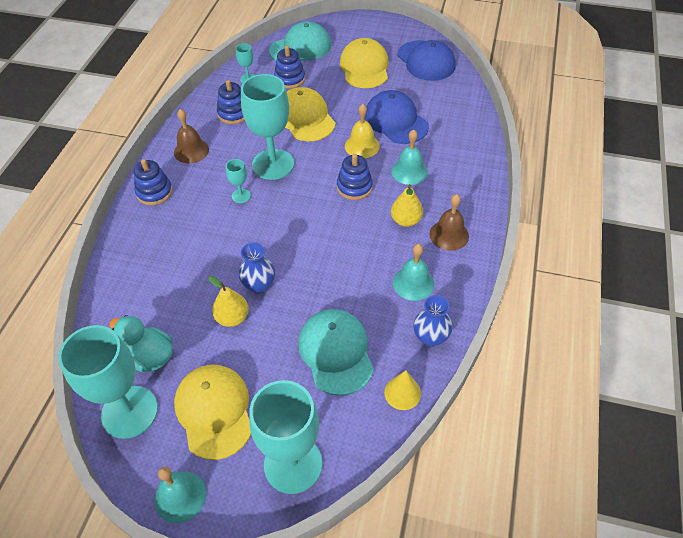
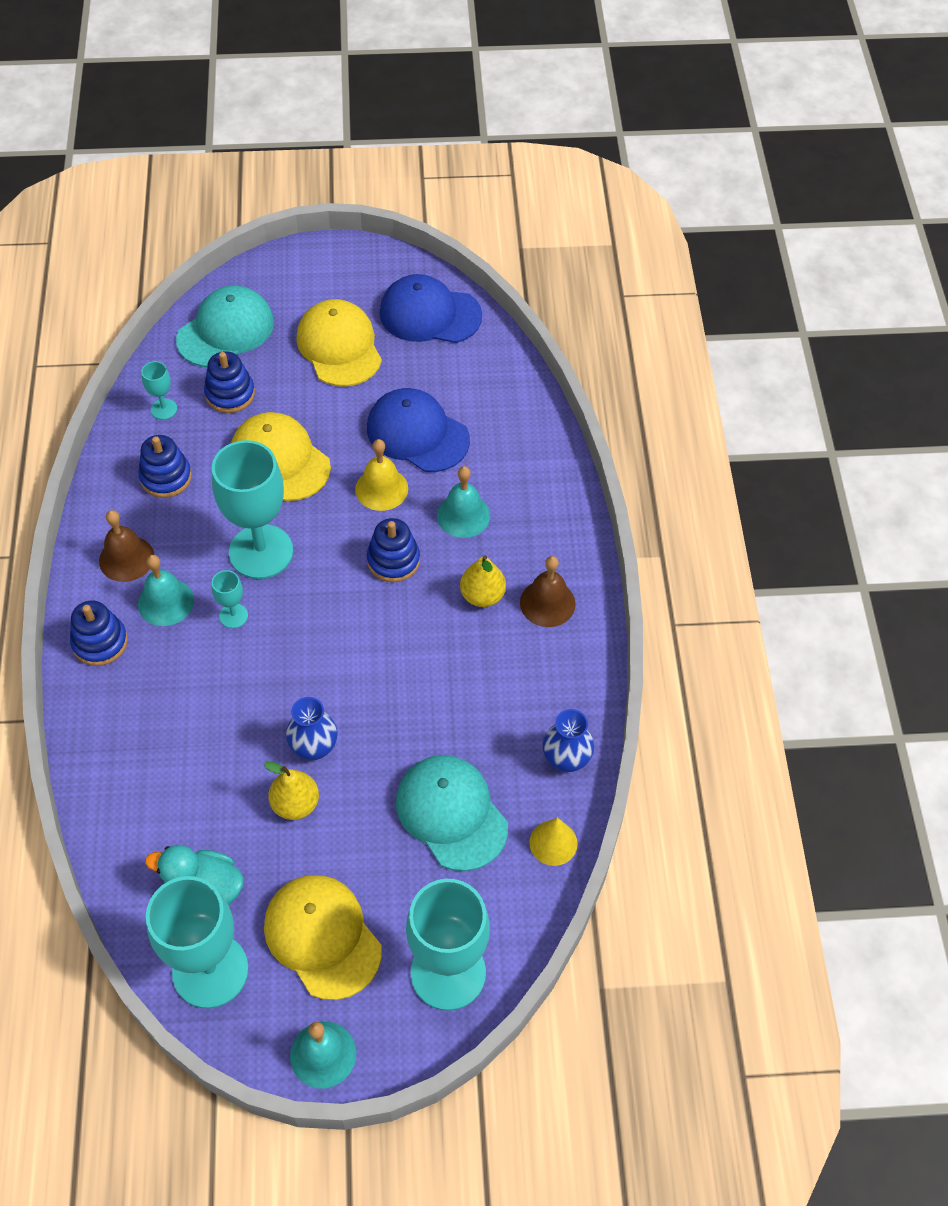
camera: 20 degrees left, 5 degrees up
turquoise bell [393,244,434,301] -> turquoise bell moved to [138,555,194,626]
blue cap [398,40,456,81] -> blue cap turned 150 degrees clockwise [380,274,482,343]

